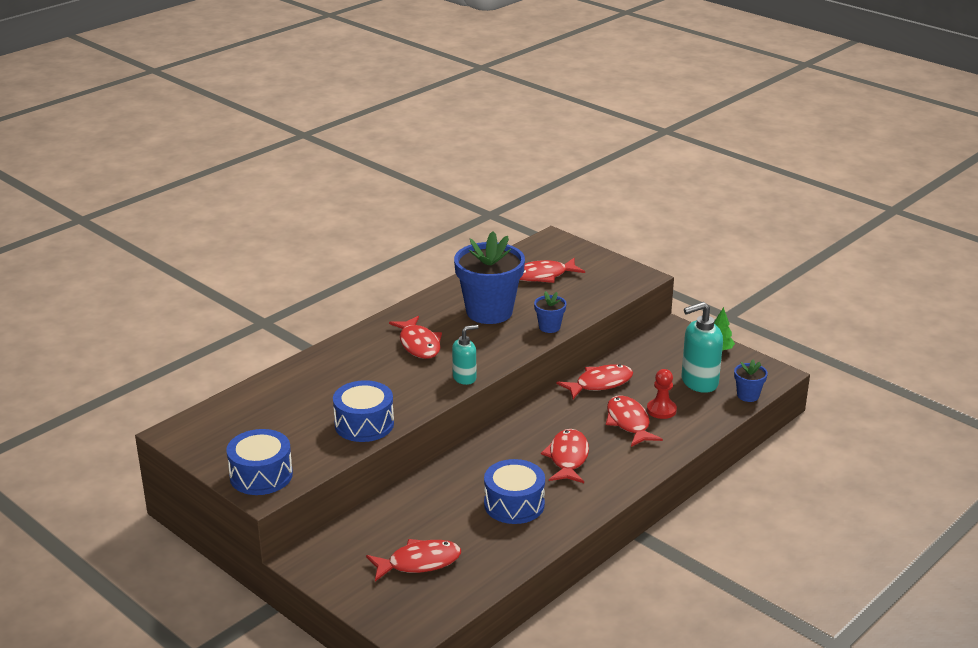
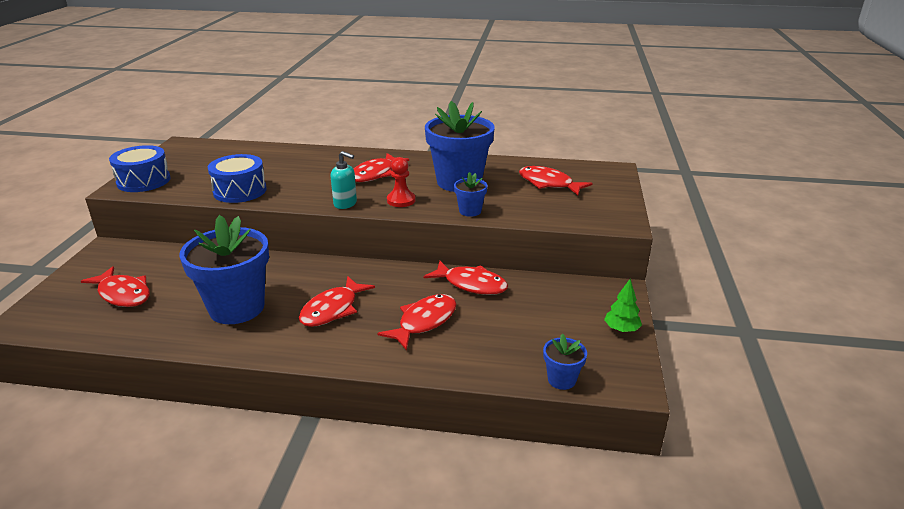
camera: 55 degrees right, 0 degrees up
blue drum [484,459,545,524] -> blue flower pot [179,215,269,324]
red fish [541,429,589,483] -> red fish turned 150 degrees clockwise [299,276,375,327]
red pawn [647,369,677,419] -> red pawn moved to [387,157,416,207]
turquoise soap dispenser [682,302,723,393] -> none

